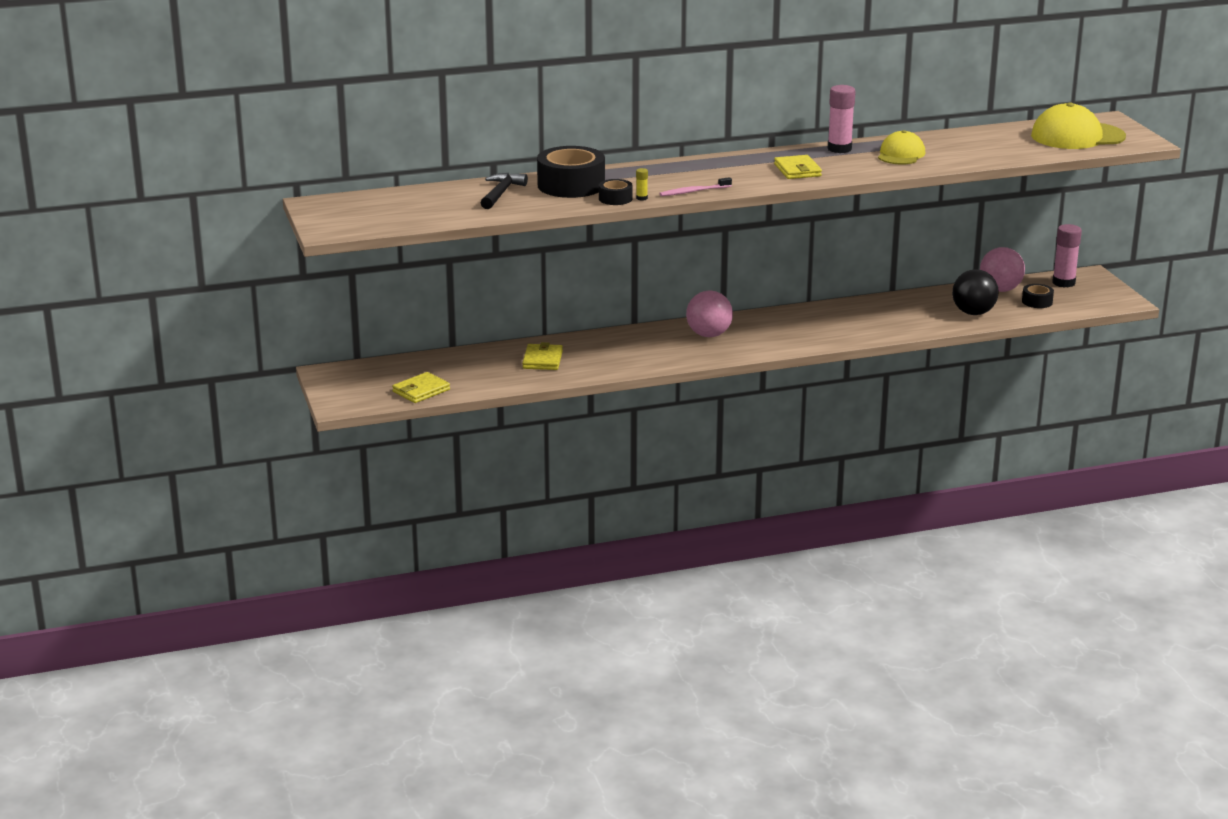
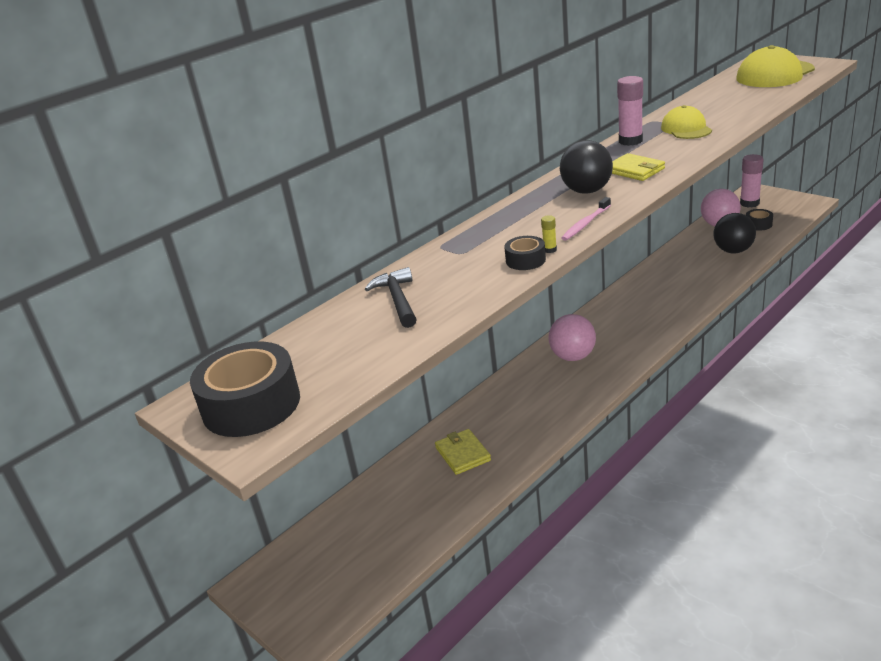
camera: 25 degrees left, 5 degrees up
yellow wallet [392,372,450,403] -> none
black tape [537,146,605,198] -> black tape moved to [190,342,300,437]
none -> black ball [560,140,613,194]

